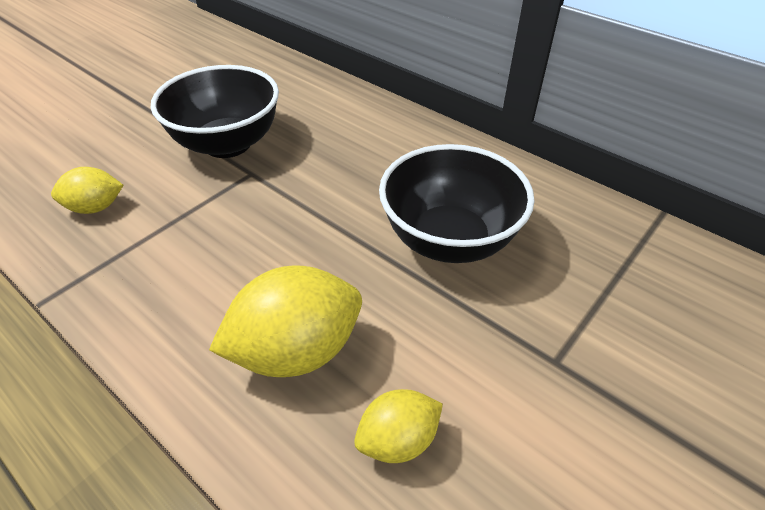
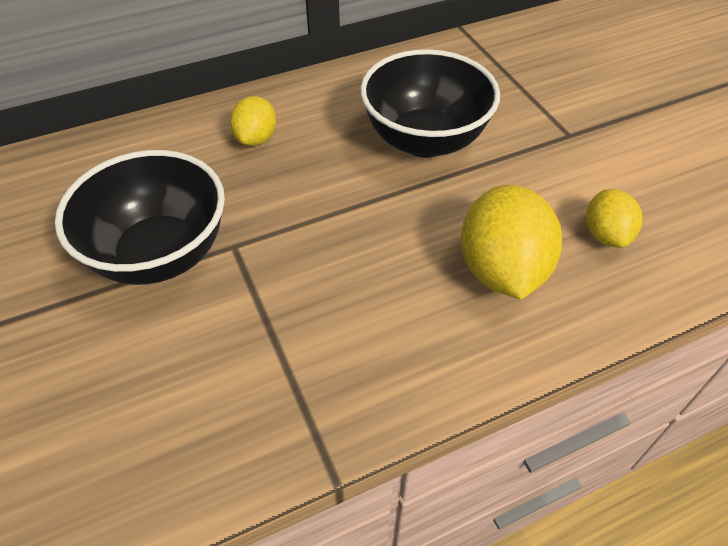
camera: 65 degrees left, 5 degrees up
yellow lemon [51,167,123,214] -> yellow lemon moved to [230,96,276,146]

